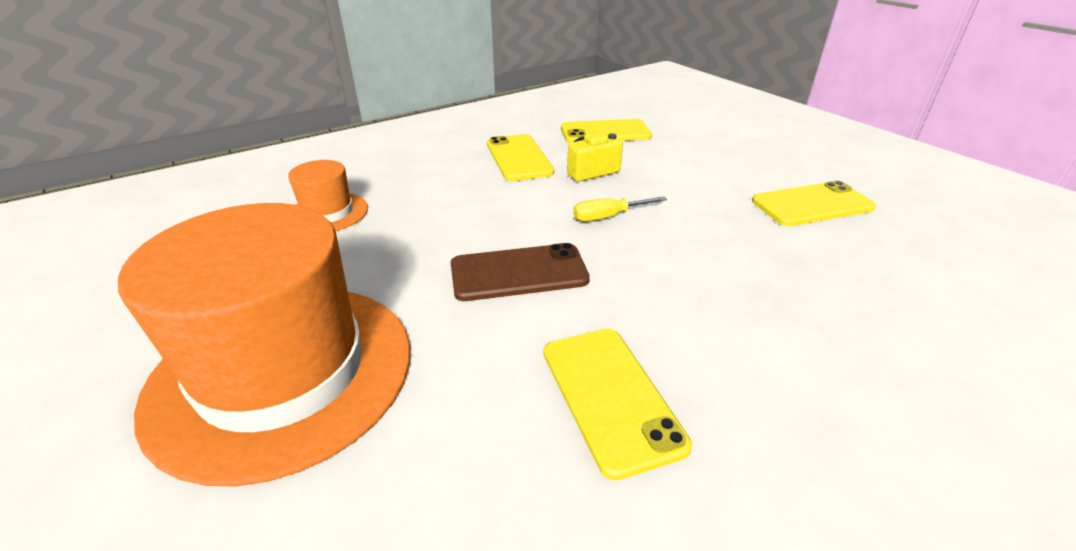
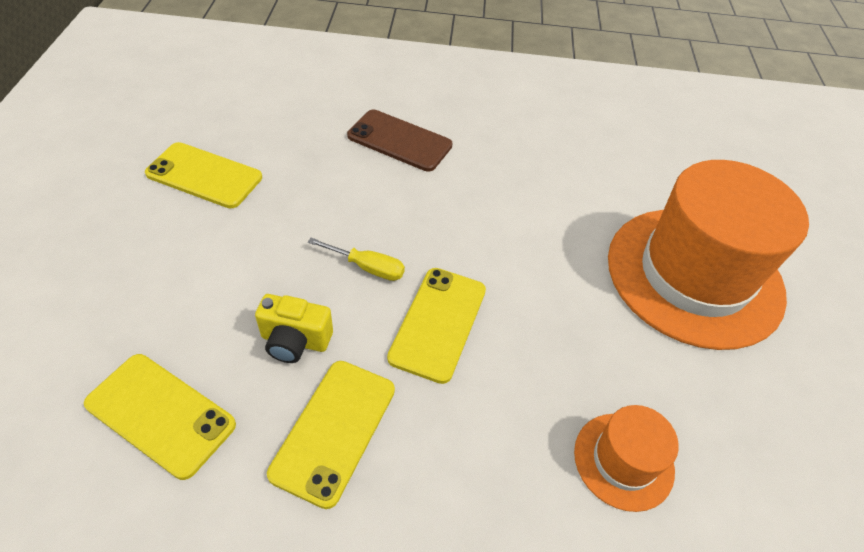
camera: 145 degrees left, 15 degrees up
brown phone [451,243,590,301] -> brown phone moved to [347,110,453,172]
yellow phone [544,329,692,480] -> yellow phone moved to [387,268,486,384]

